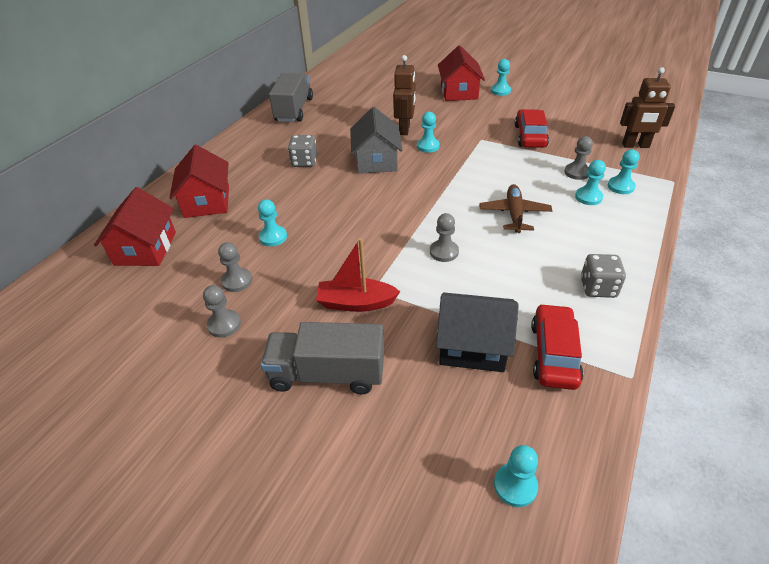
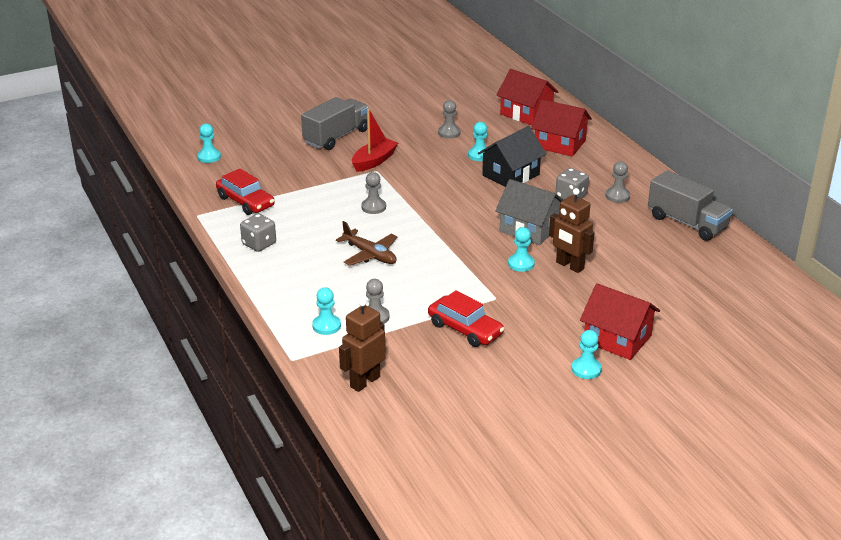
camera: 125 degrees right, 10 degrees down
grey pawn [203,285,241,338] -> grey pawn moved to [606,161,630,203]
black house [436,292,519,372] -> black house moved to [478,126,546,187]
turquoise pawn [575,160,606,205] -> none

